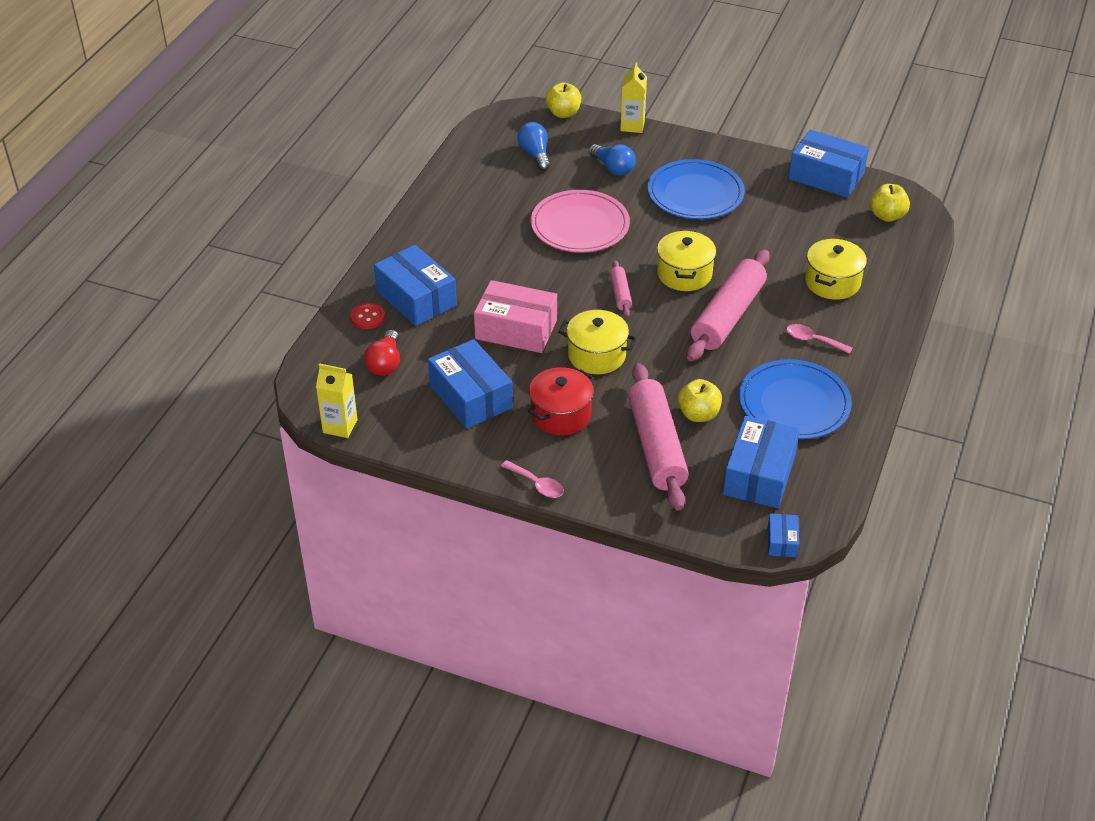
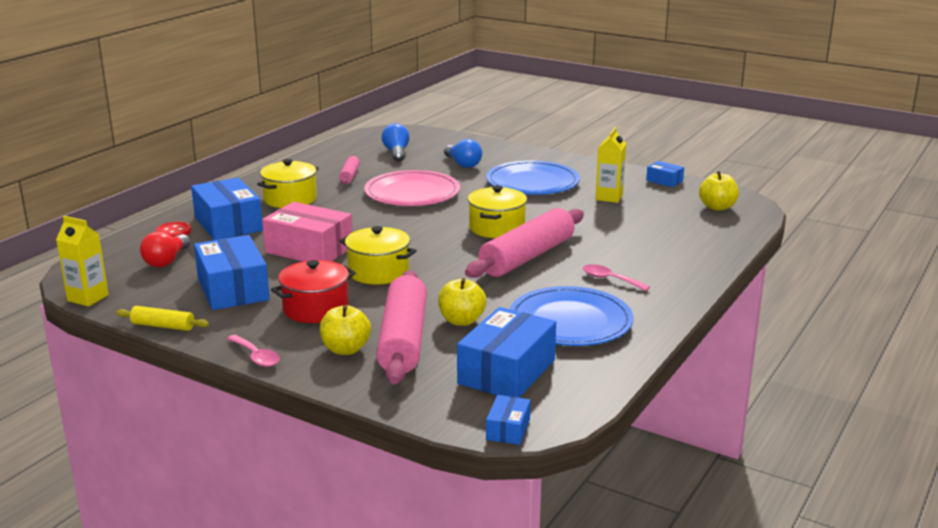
camera: 10 degrees right, 20 degrees down
yellow apple [546,82,581,118] -> yellow apple moved to [320,305,371,355]
pink rolling pin [610,260,632,317] -> pink rolling pin moved to [339,156,360,184]
yellow carton [620,62,647,133] -> yellow carton moved to [595,127,626,203]
blue box [789,130,869,198] -> blue box [646,161,684,187], size x0.48
yellow pot [805,239,867,300] -> yellow pot moved to [257,159,319,208]
none -> yellow rolling pin [116,306,209,331]

